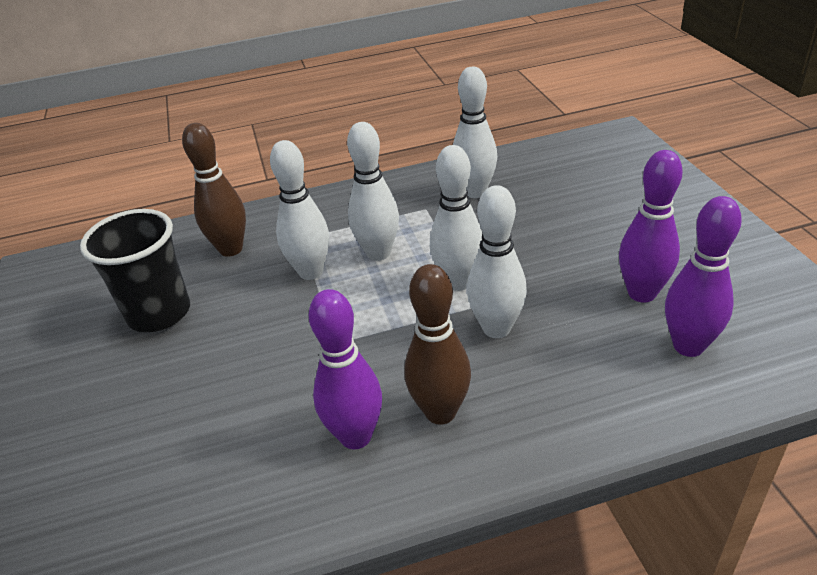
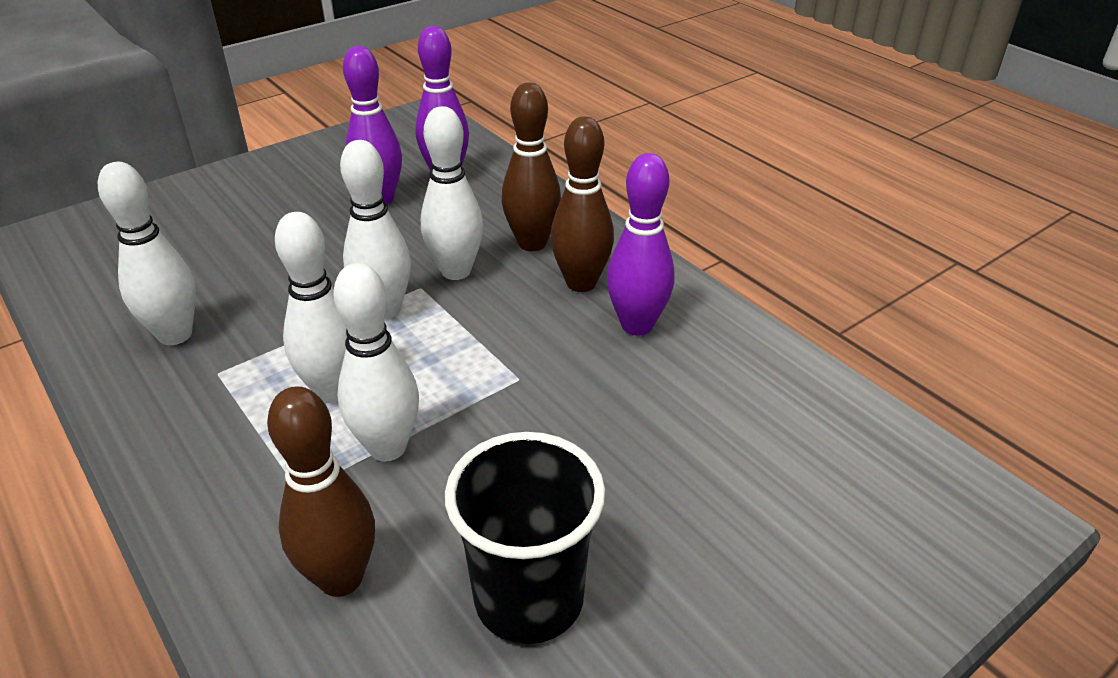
camera: 115 degrees left, 0 degrees up
none -> brown bowling pin [502,83,561,251]

